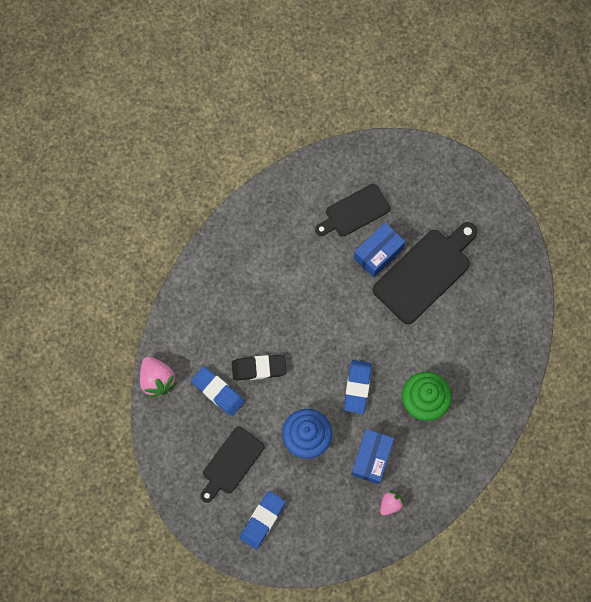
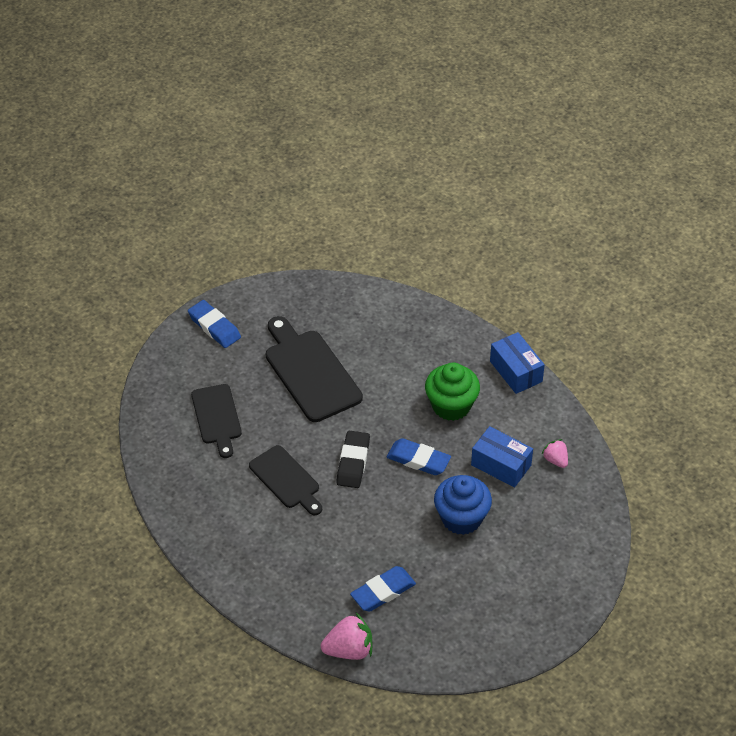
camera: 75 degrees left, 25 degrees down
black cutting board [200,427,264,503] -> black cutting board moved to [249,445,322,515]
black eraser [232,355,287,381] -> black eraser moved to [336,431,370,488]
blue eraser [240,491,286,549] -> blue eraser moved to [188,300,241,348]
blue box [354,222,405,277] -> blue box moved to [490,332,545,394]

